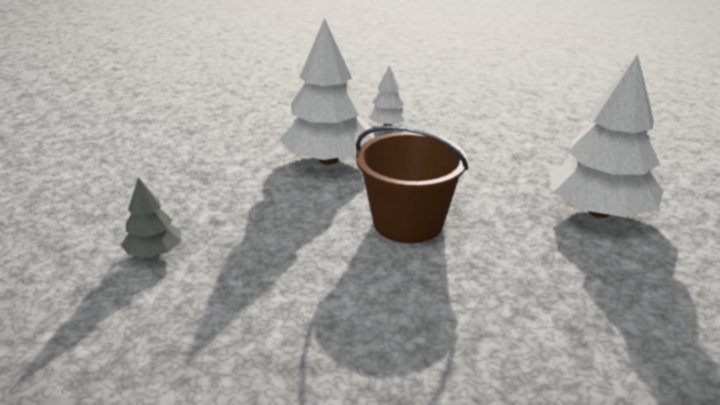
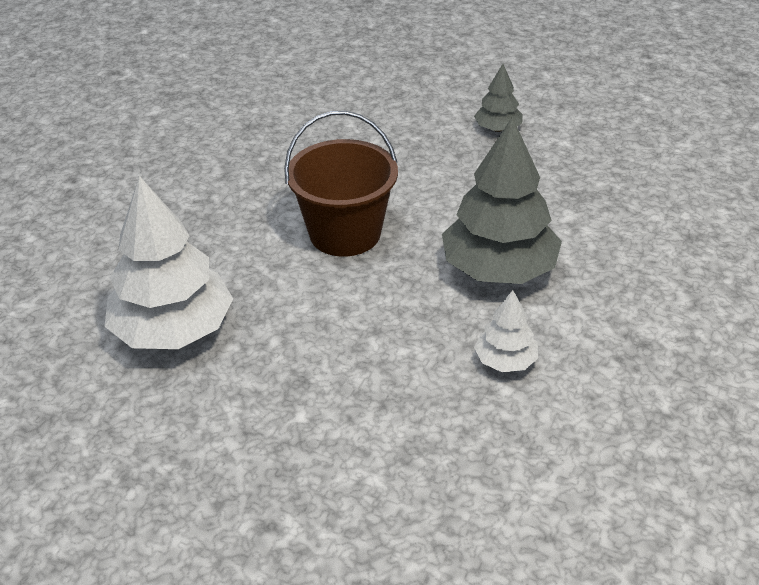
camera: 145 degrees right, 10 degrees up
white tree [279,18,374,165] -> grey tree [442,117,562,284]

